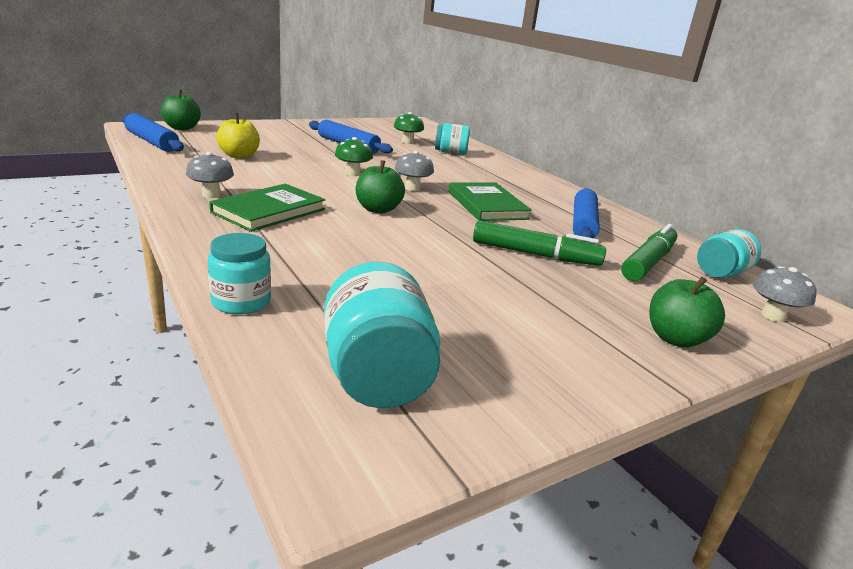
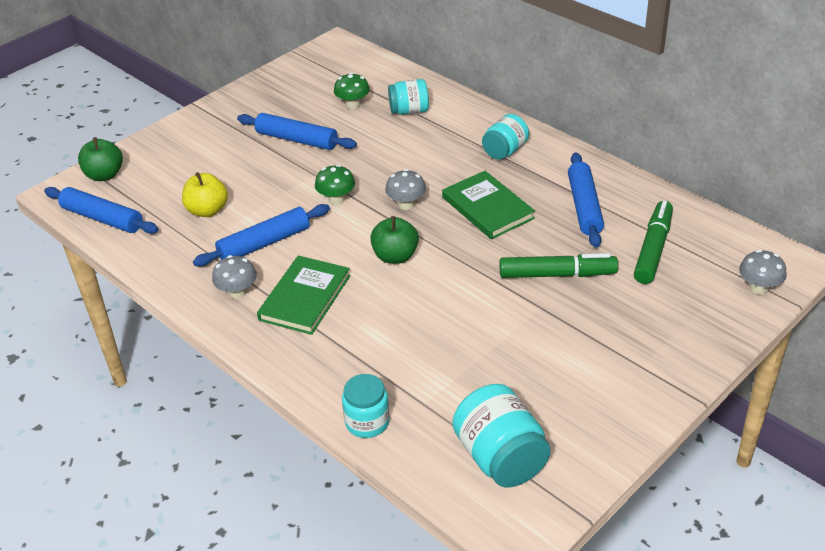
camera: 10 degrees left, 15 degrees up
green apple [650,277,725,348] -> none
turquoise jar [697,229,761,278] -> turquoise jar moved to [482,114,529,160]
none -> blue rolling pin [193,204,330,267]

